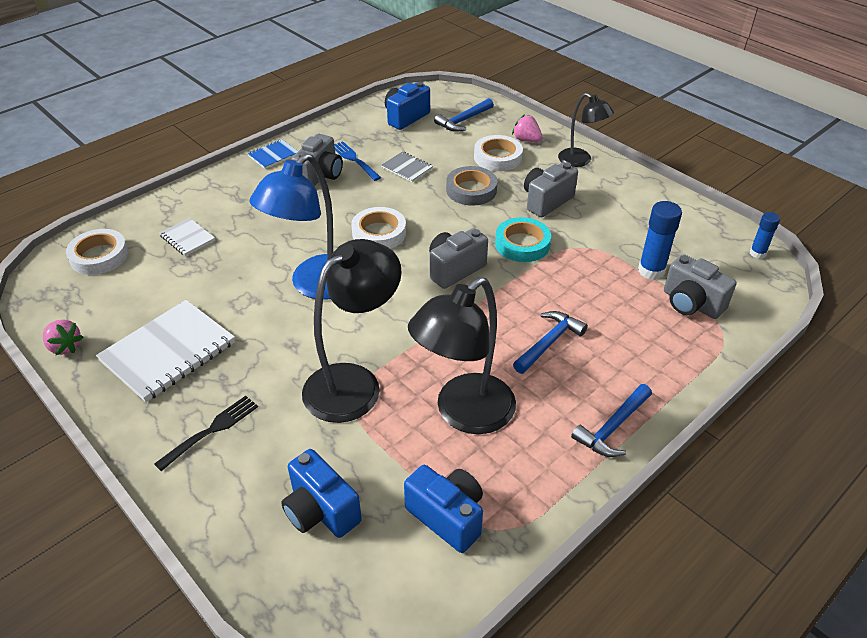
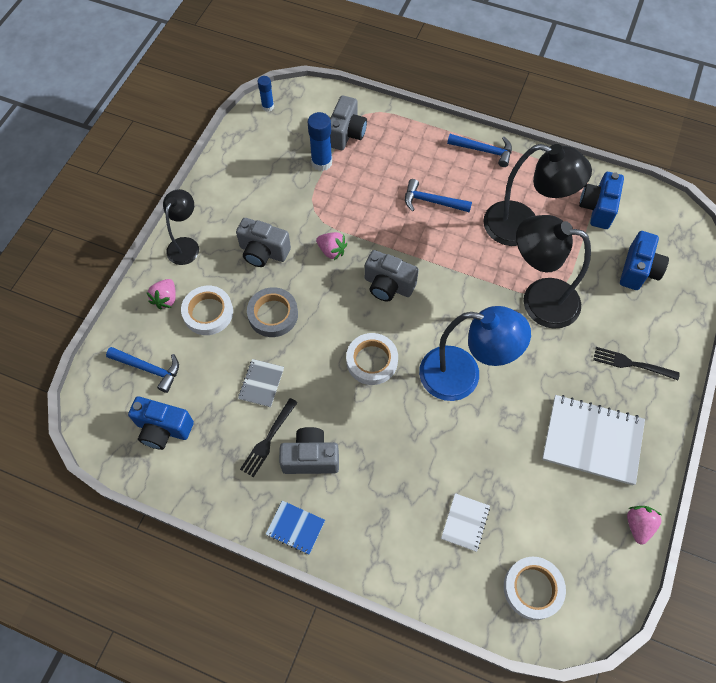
camera: 115 degrees left, 20 degrees up
blue fork [334,141,381,181] -> black fork [240,398,298,477]
turquoise tape [495,217,551,262] -> pink strawberry [316,232,347,260]

